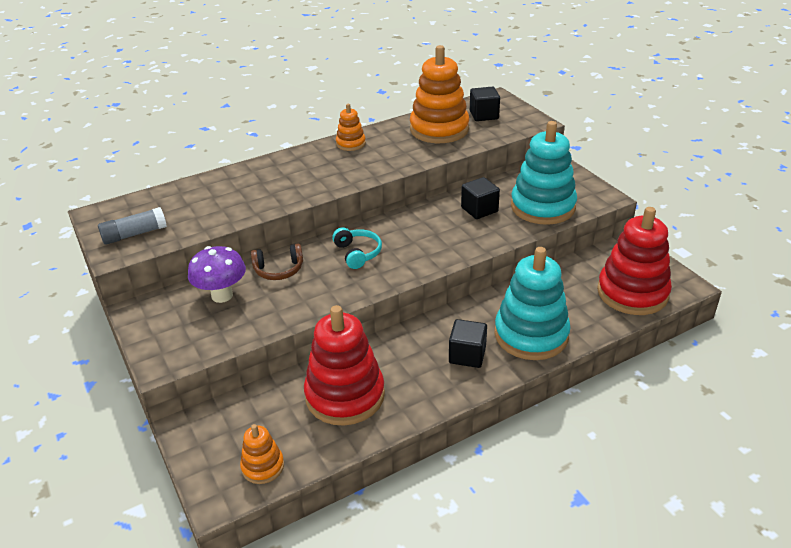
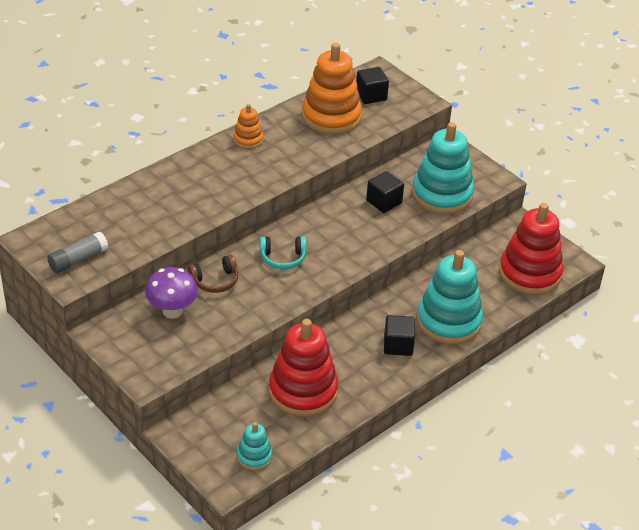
camera: 15 degrees left, 5 degrees up
orange stacking toy [240,424,284,484] -> turquoise stacking toy [237,422,272,470]
turquoise headphones [332,227,382,269] -> turquoise headphones turned 120 degrees clockwise [260,236,306,269]

